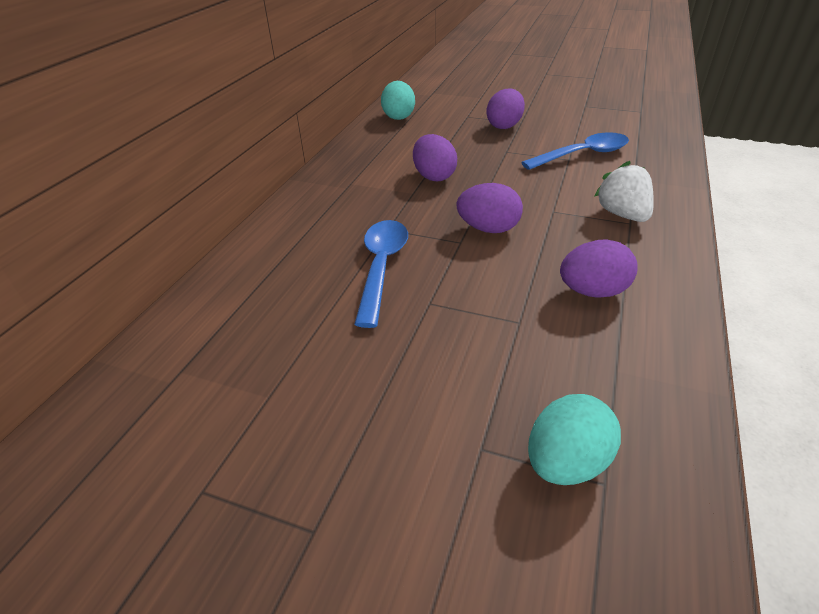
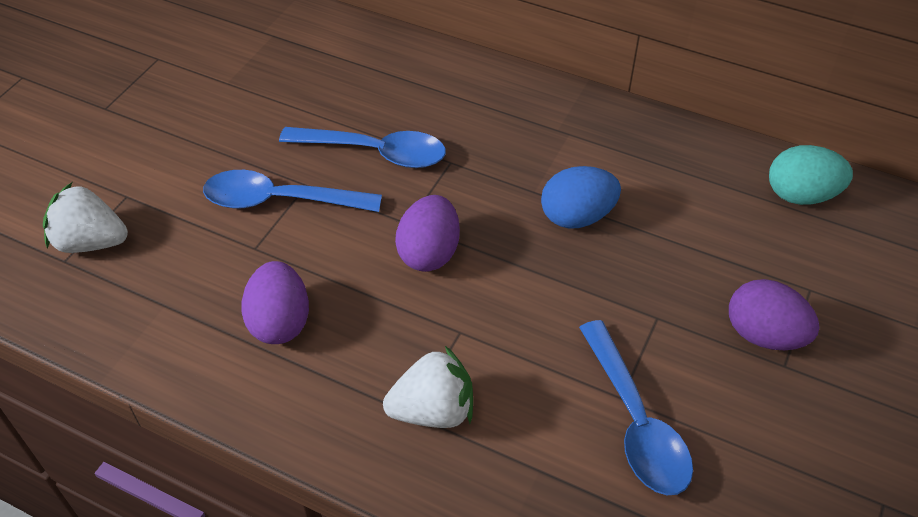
camera: 95 degrees right, 10 degrees up
purple egg [413,134,457,181] -> blue egg [541,166,621,229]
turquoise egg [528,394,621,485] -> white strawberry [43,182,128,253]
none -> blue spoon [203,170,382,212]

